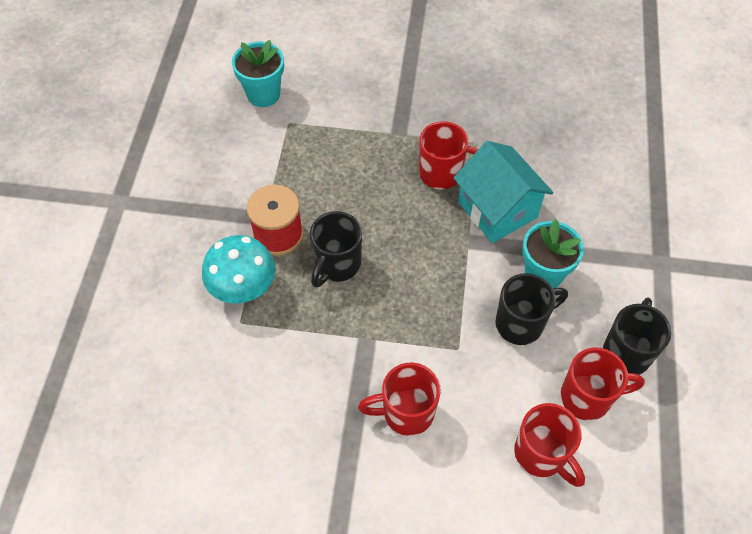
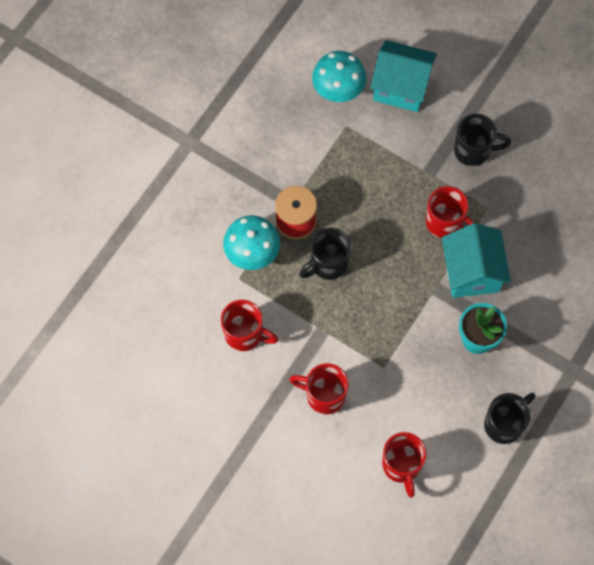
camera: 25 degrees right, 10 degrees up
turquoise flower pot [232,40,284,107] -> turquoise mushroom [312,51,366,102]
black mug [496,273,568,345] -> black mug moved to [454,114,511,166]
red mug [560,347,645,421] -> red mug moved to [221,300,278,351]
none -> turquoise house [370,40,437,112]

